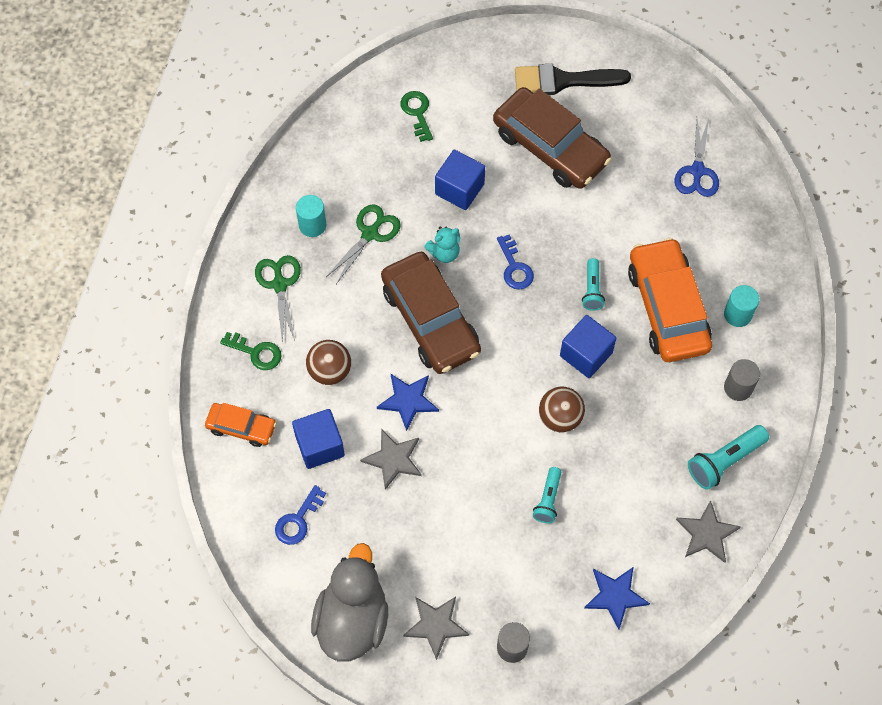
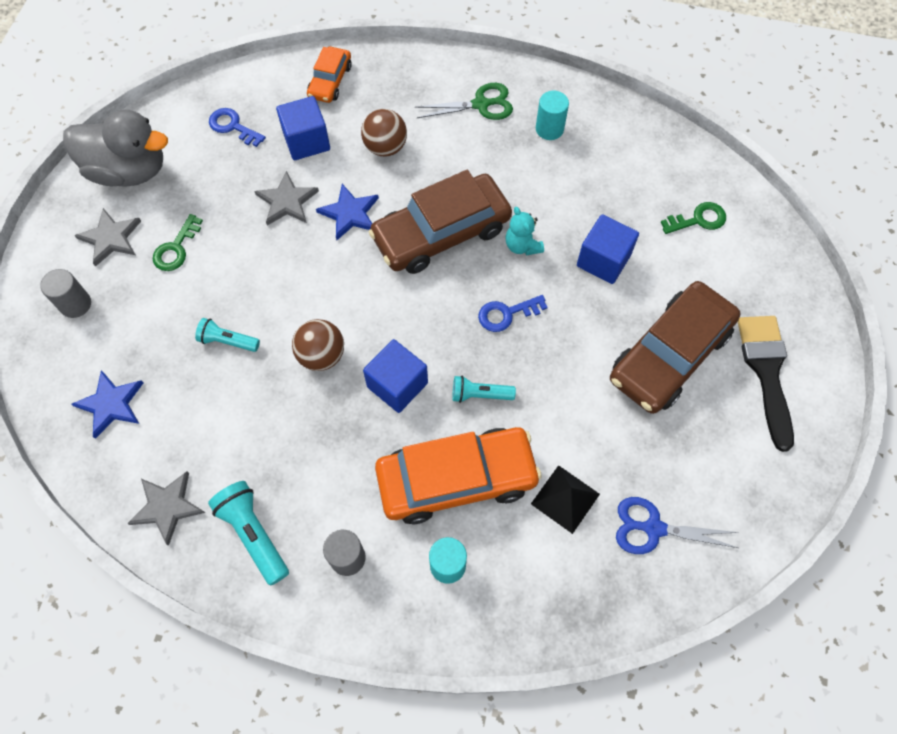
camera: 90 degrees right, 0 degrees up
green key [220,332,282,370] -> green key moved to [153,214,203,271]
green scissors [326,204,401,284] -> none
none -> black pyramid [531,465,600,534]

